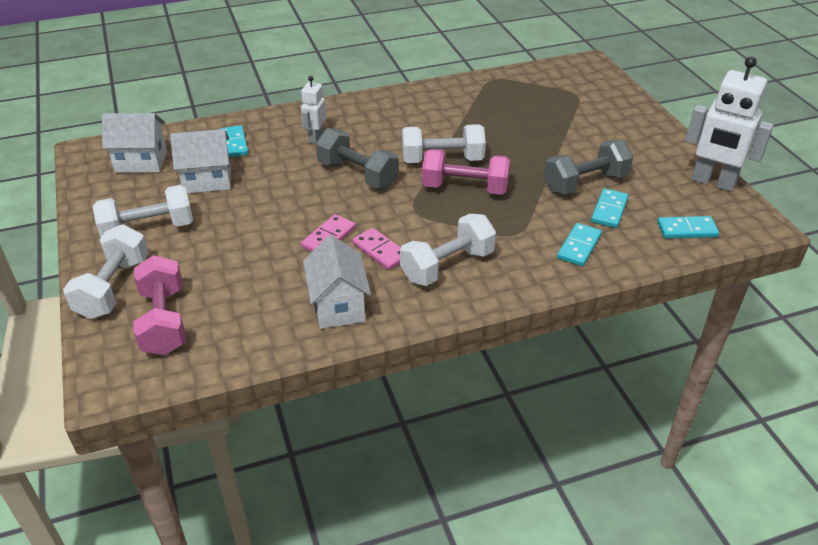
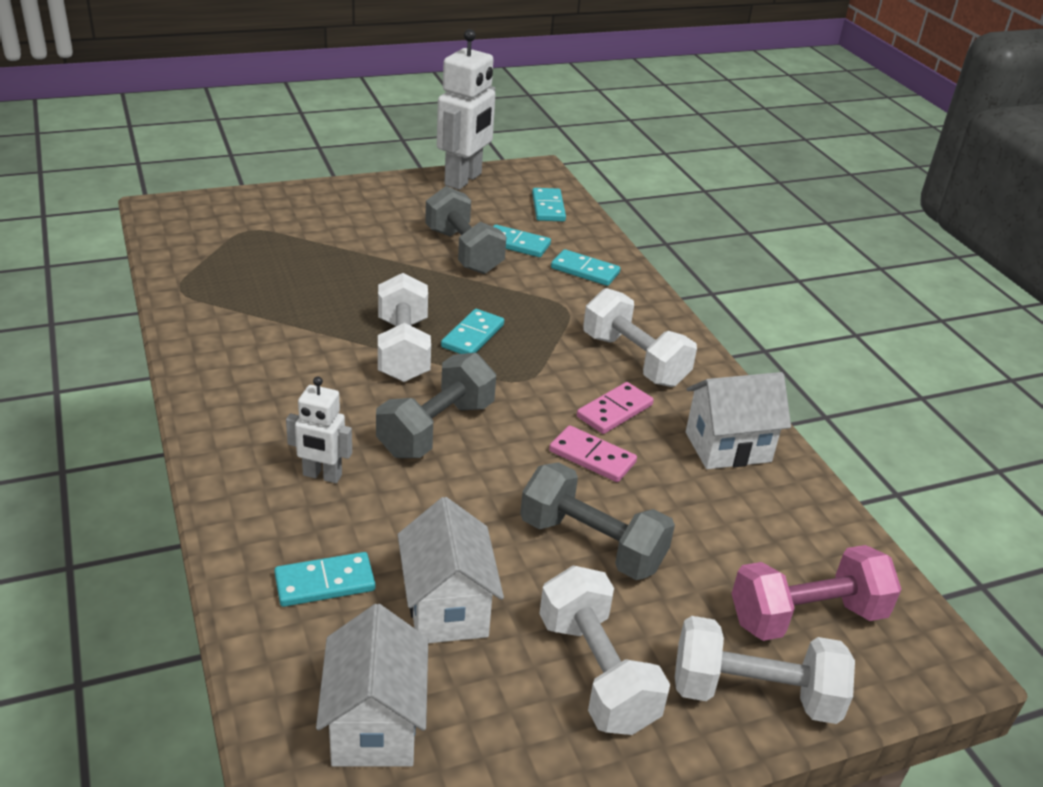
camera: 95 degrees left, 5 degrees down
pink dumbbell [422,149,510,195] -> turquoise domino [441,309,504,354]
none -> grey dumbbell [520,462,675,580]

